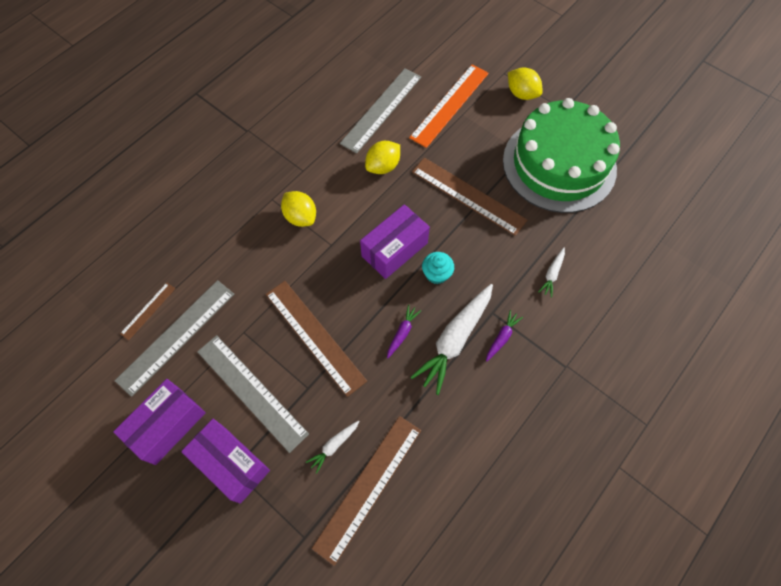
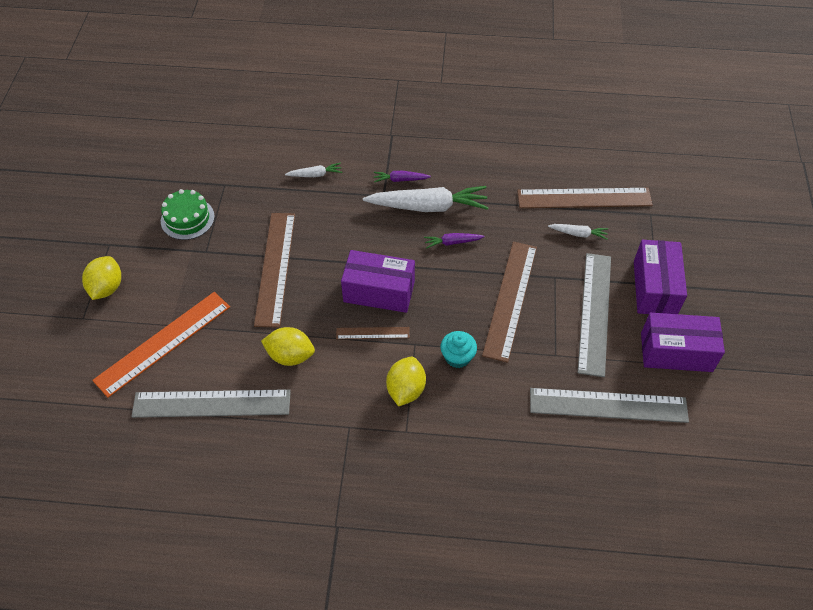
camera: 125 degrees left, 10 degrees down
brown ruler [120,283,176,340] -> brown ruler moved to [336,327,410,339]
orange ruler [409,65,489,148] -> orange ruler turned 45 degrees counterclockwise [92,292,230,398]
turquoise cupcake [422,252,454,284] -> turquoise cupcake moved to [441,331,477,368]
green cake [503,98,620,213] -> green cake [161,189,215,240], size x0.42

